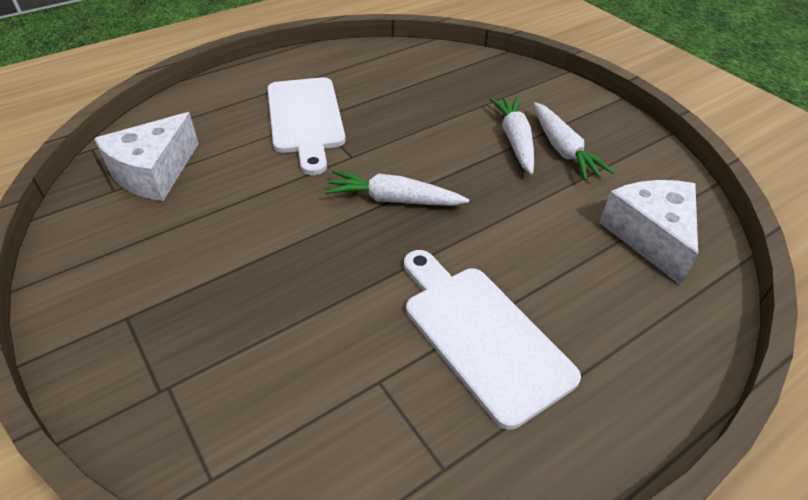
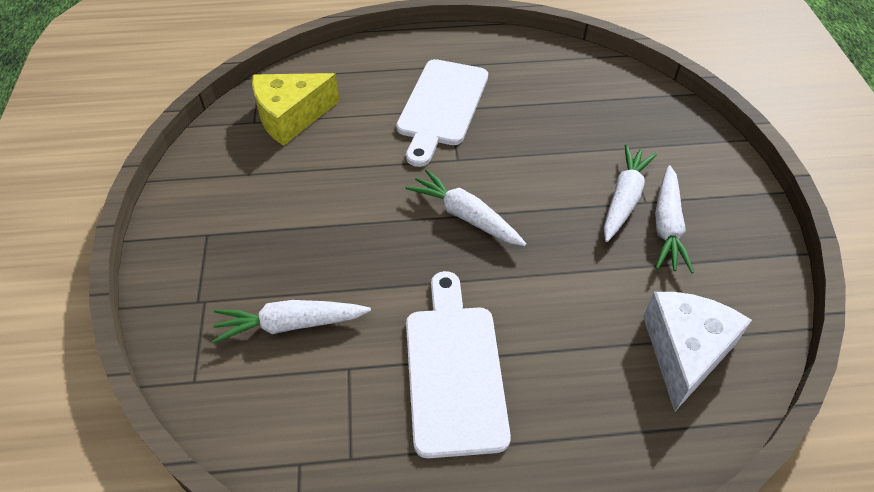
camera: 30 degrees right, 5 degrees up
white cheese [94,112,199,201] -> yellow cheese [252,73,339,146]
none -> white carrot [212,300,371,344]

